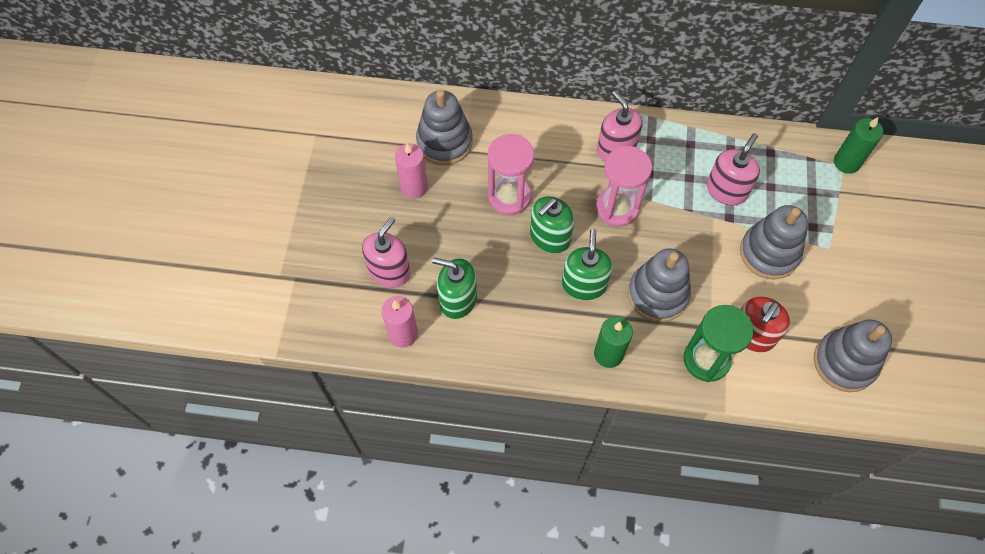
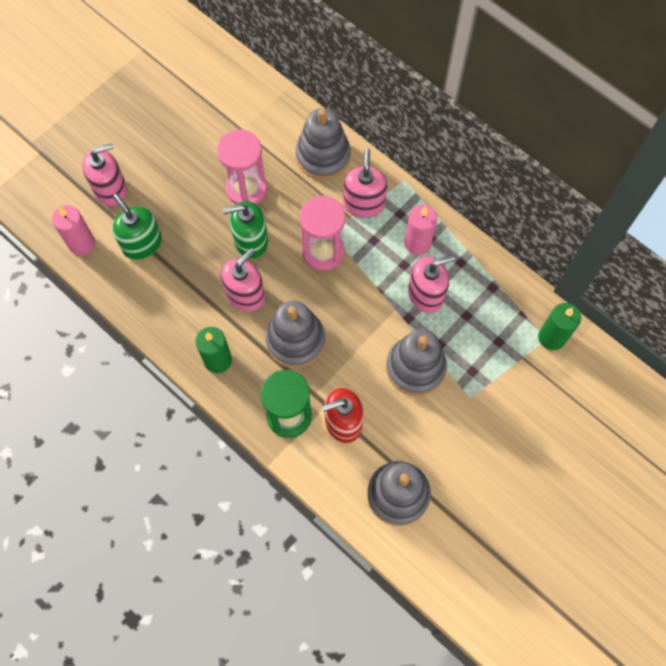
camera: 35 degrees right, 5 degrees up
pink candle [395,143,428,199] -> pink candle moved to [405,205,437,255]
grey stacking toy [416,90,473,165] -> grey stacking toy moved to [296,108,351,180]
green soap dispenser [562,229,613,300] -> pink soap dispenser [221,248,265,312]

